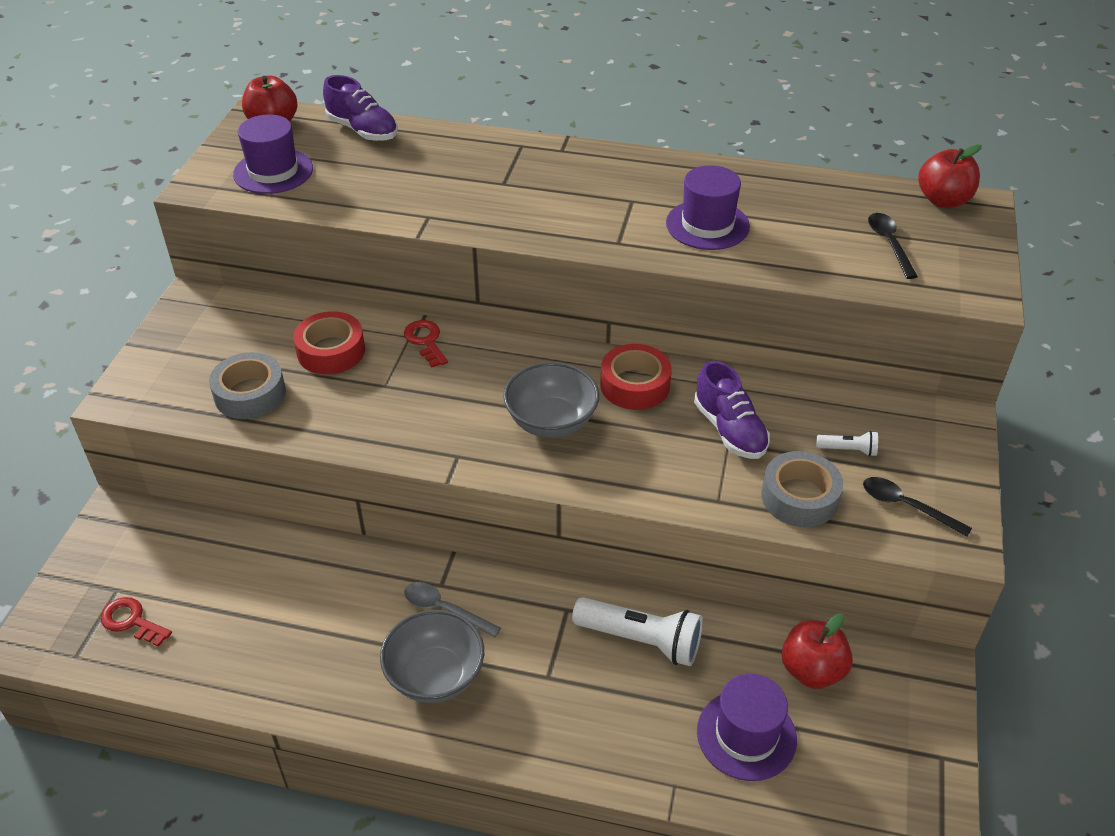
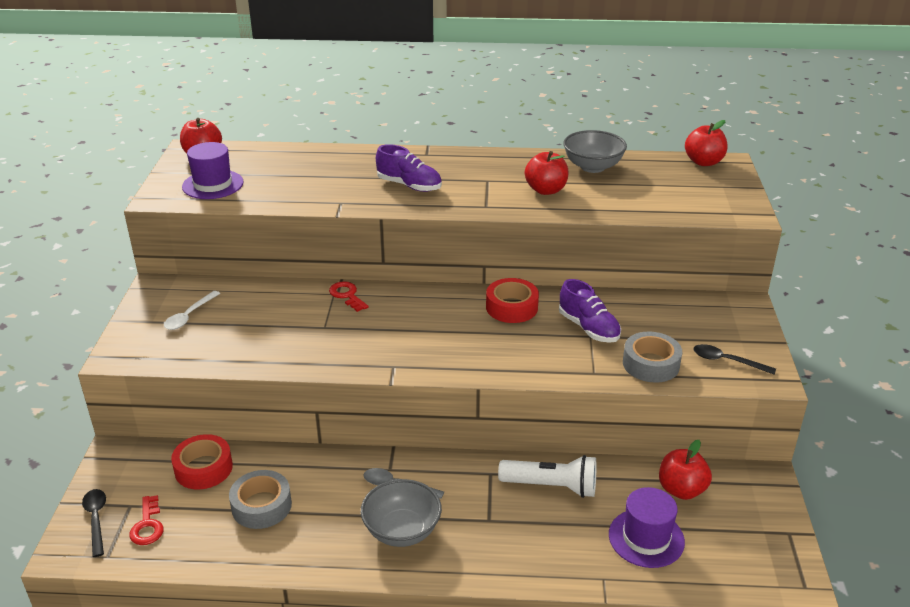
camera: 10 degrees left, 10 degrees down
red key [100,597,172,647] -> red key turned 120 degrees counterclockwise [129,495,164,545]
grey tape [209,352,286,419] -> grey tape moved to [229,470,292,529]
red tape [293,311,365,374] -> red tape moved to [171,434,233,490]
purple shoe [323,75,398,141] -> purple shoe moved to [376,144,442,192]
grey bowl [503,362,599,438] -> grey bowl moved to [563,130,627,173]
purple hat [666,165,750,250] -> red apple [525,151,568,195]
white flashlight [816,431,878,457] -> none
black spoon [868,213,918,279] -> black spoon moved to [82,489,106,557]
none -> white spoon [164,291,220,330]

